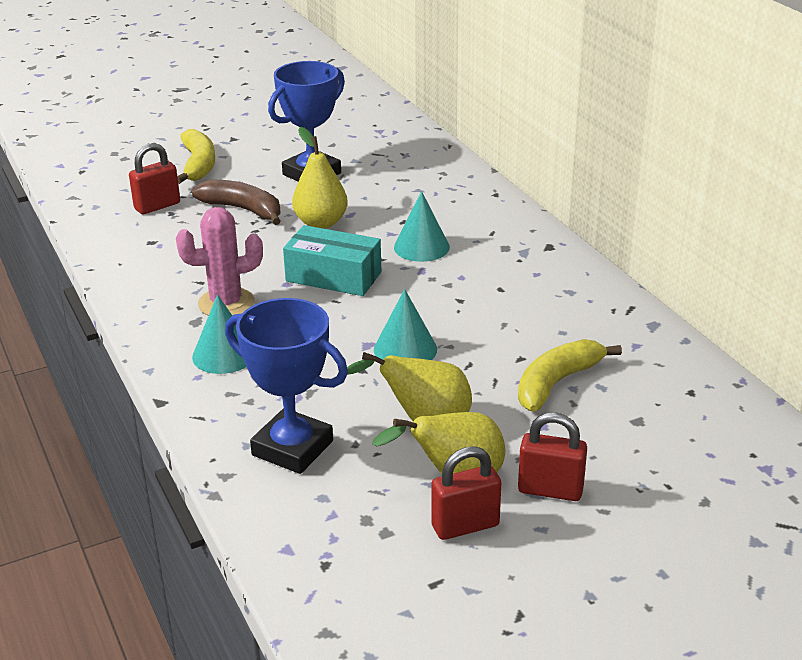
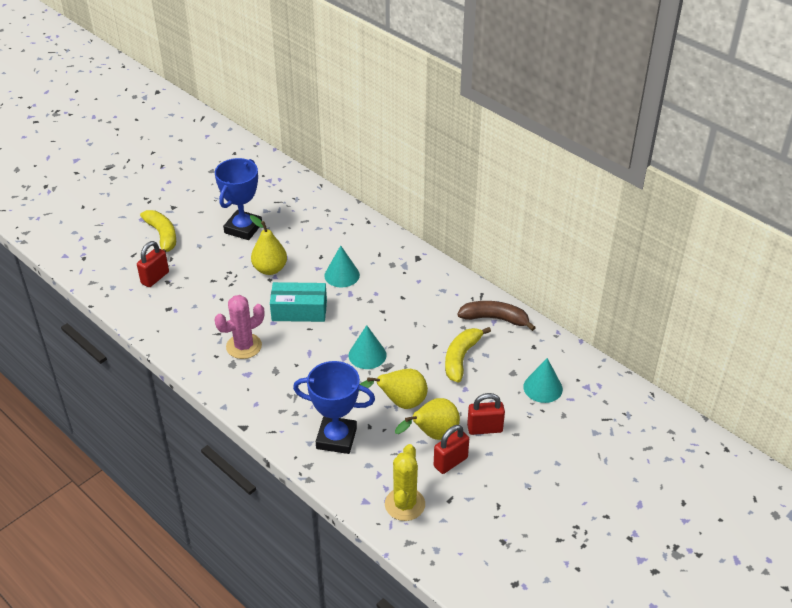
camera: 20 degrees left, 10 degrees up
brown banana [192,180,281,225] -> brown banana moved to [457,301,536,331]
turquoise cone [192,294,246,374] -> turquoise cone moved to [523,358,563,403]
none -> yellow cactus [385,444,425,521]

